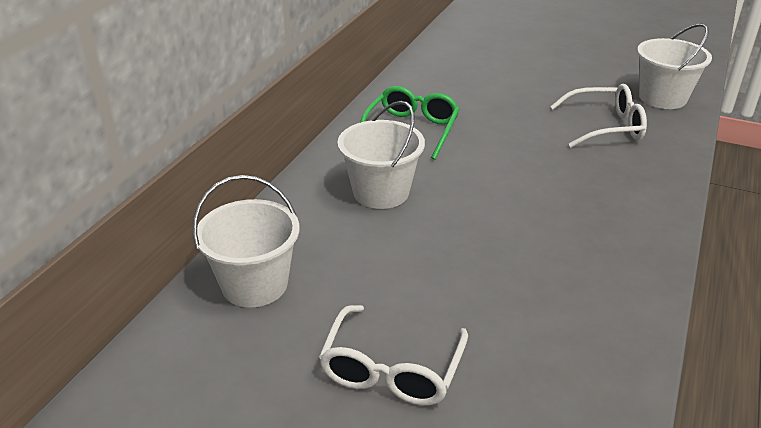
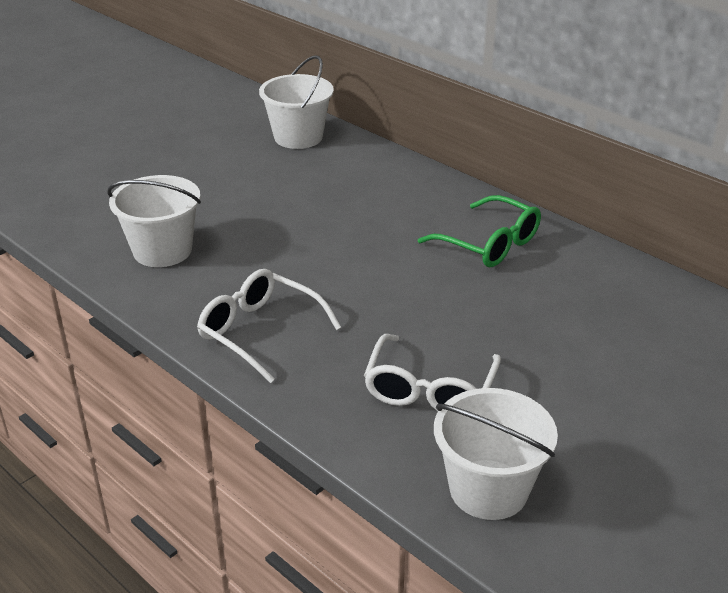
camera: 110 degrees right, 0 degrees up
white glasses [319,305,468,405] -> white glasses moved to [197,269,341,383]
white bucket [338,101,425,209] -> white bucket moved to [107,175,201,267]

